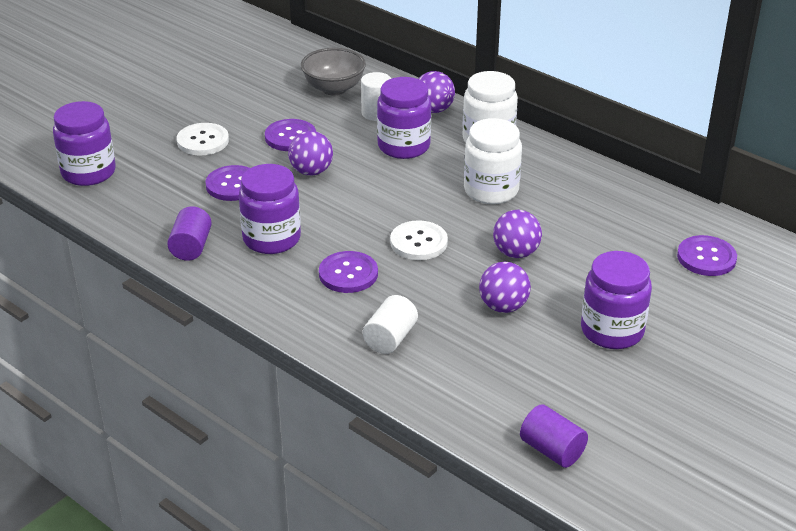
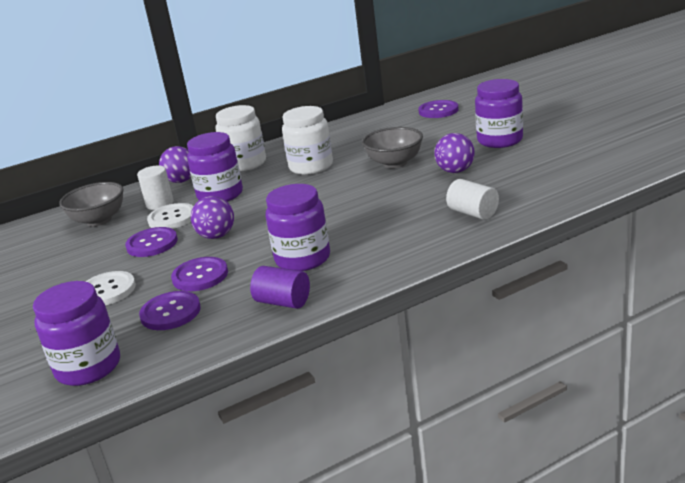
camera: 65 degrees left, 10 degrees down
purple button [319,251,378,293] -> purple button moved to [139,291,201,330]
white button [390,220,448,260] -> white button moved to [147,203,193,229]
purple ball [493,210,542,258] -> grey bowl [362,127,423,168]
purple cylinder [520,404,588,468] -> none

